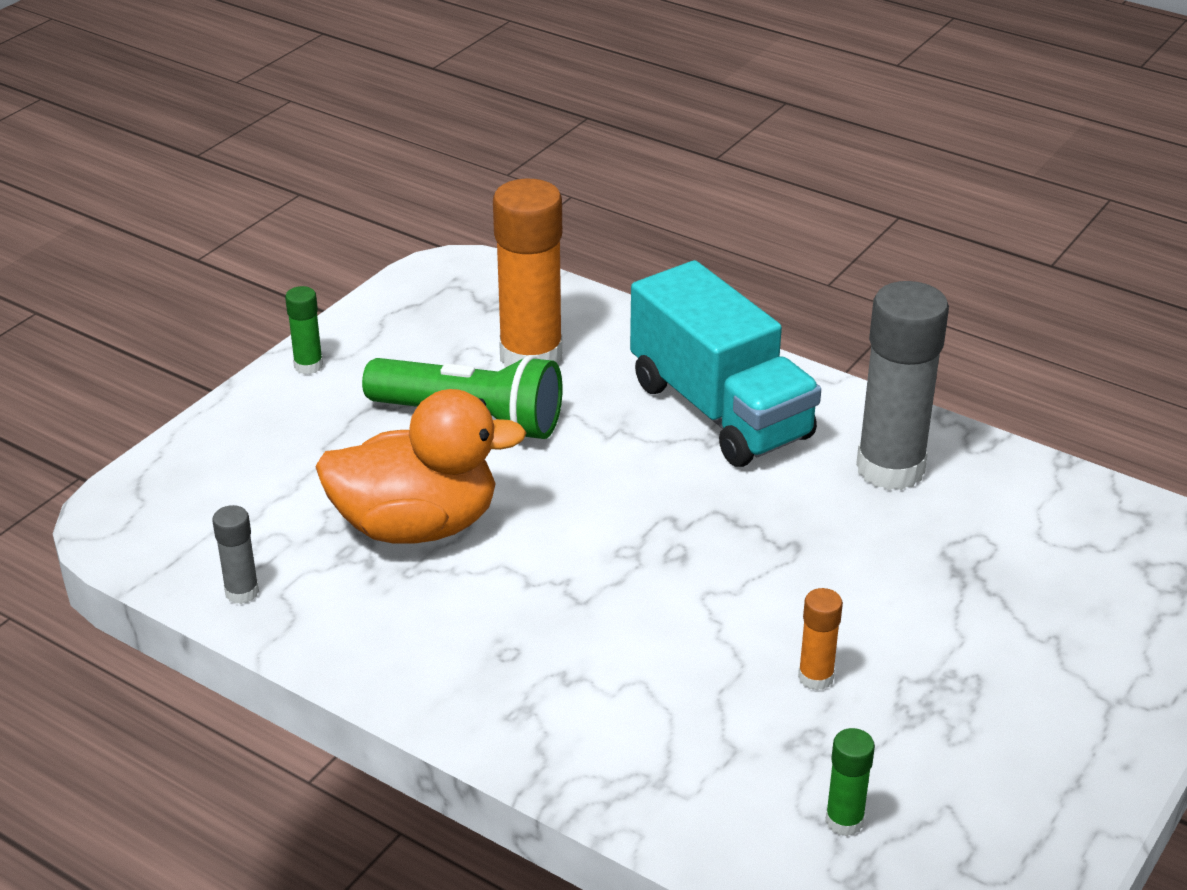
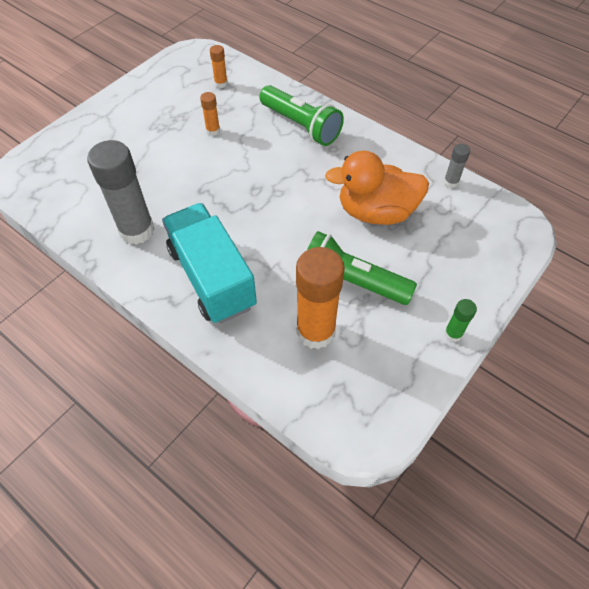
camera: 175 degrees left, 20 degrees up
green glue stick [825,728,875,836] -> orange glue stick [210,45,228,88]
none -> green flashlight [259,85,344,146]

